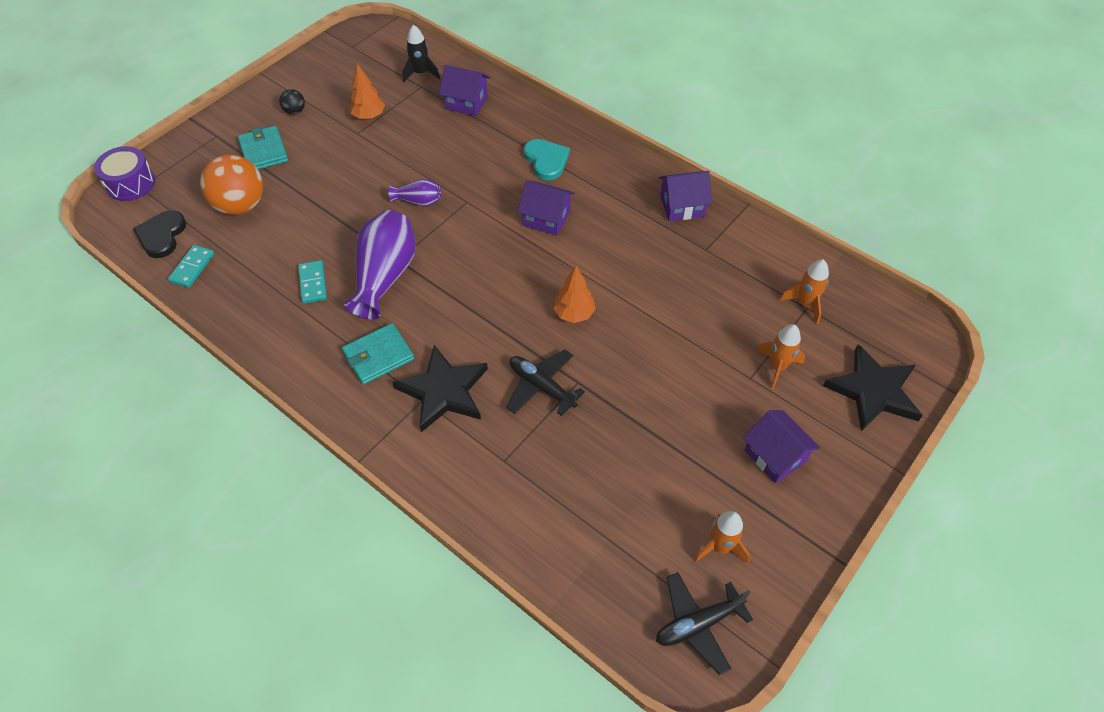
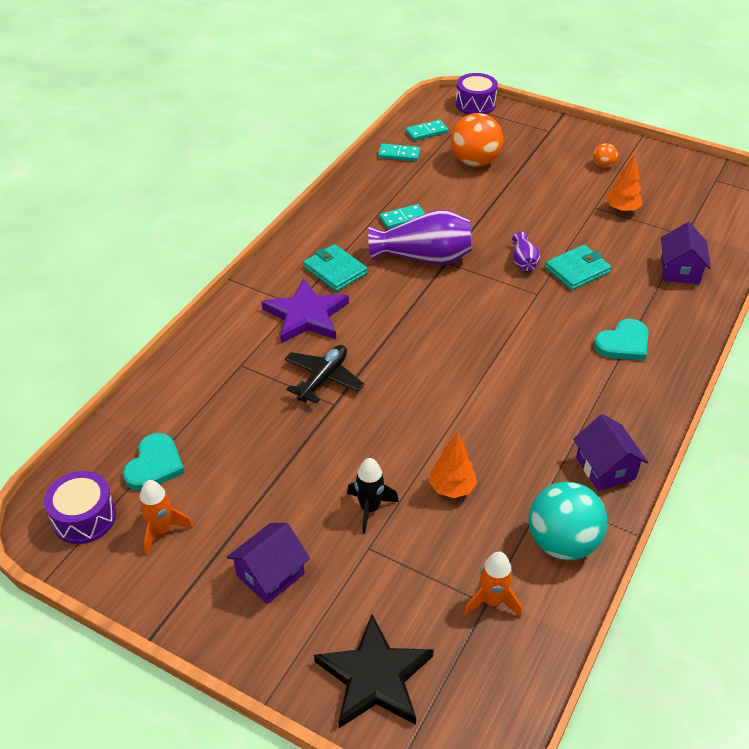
camera: 80 degrees right, 10 degrees down
black heart [133,210,186,258] -> turquoise domino [406,120,448,141]
turquoise wallet [238,126,288,170] -> turquoise wallet moved to [545,245,612,290]
black ball [279,89,305,115] -> orange ball [593,143,618,168]
black star [392,345,488,432] -> purple star [261,278,349,343]
black rocket [403,25,440,82] -> black rocket moved to [347,458,399,534]
purple house [518,180,575,236] -> none
orange tree [553,266,596,323] -> orange tree moved to [429,432,477,498]
black plane [656,572,753,675] -> purple drum [44,471,116,544]
orange rocket [757,324,805,389] -> none
none -> turquoise heart [123,433,185,491]
none -> turquoise ball [528,482,607,560]

